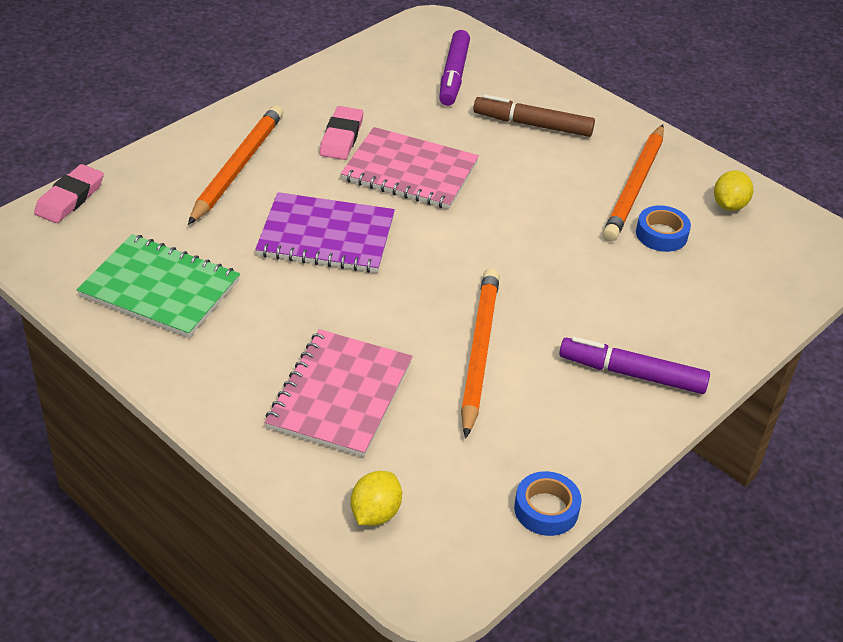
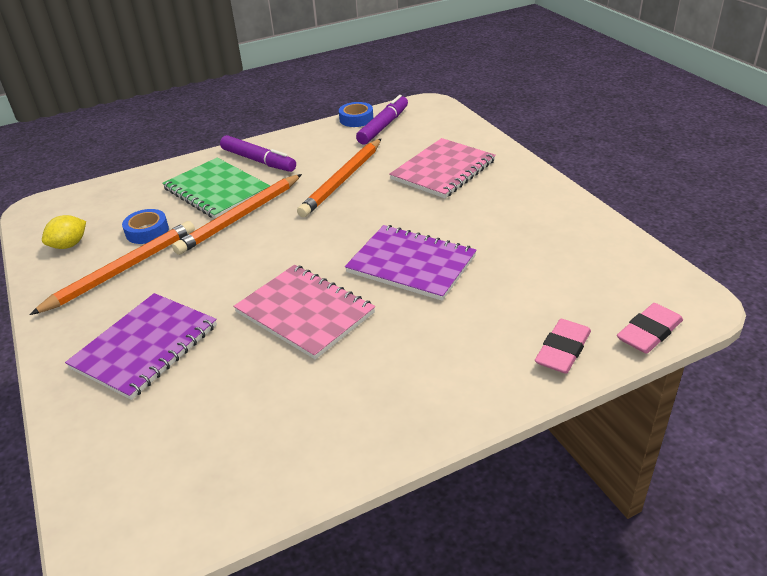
camera: 155 degrees left, 5 degrees down
green notebook [77,234,240,338] -> green notebook moved to [162,158,270,219]
orange pencil [188,105,283,225] -> orange pencil moved to [172,174,302,255]
pink eraser [320,106,363,160] -> pink eraser moved to [535,319,591,374]
yellow lemon [351,471,402,526] -> none
purple marker [439,30,470,106] -> purple marker moved to [356,95,408,144]
brown marker [473,94,595,137] -> purple notebook [65,293,217,400]

